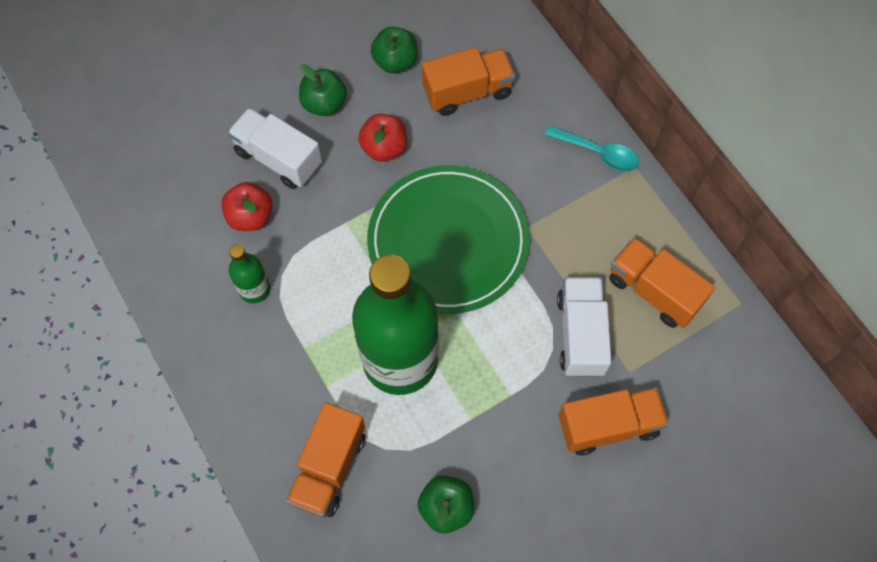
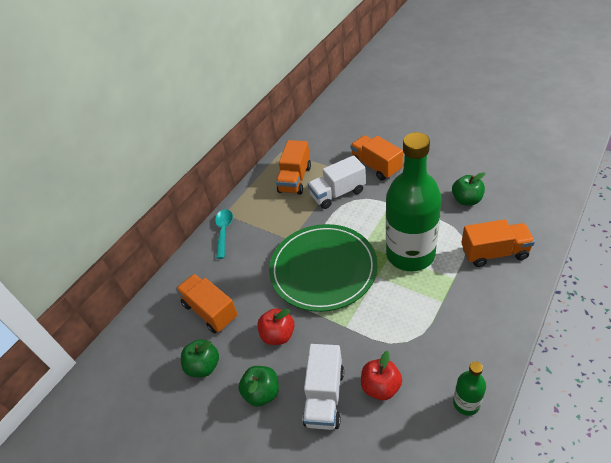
camera: 110 degrees left, 20 degrees down
green bottle [228,244,270,303] -> green bottle moved to [453,361,486,416]

